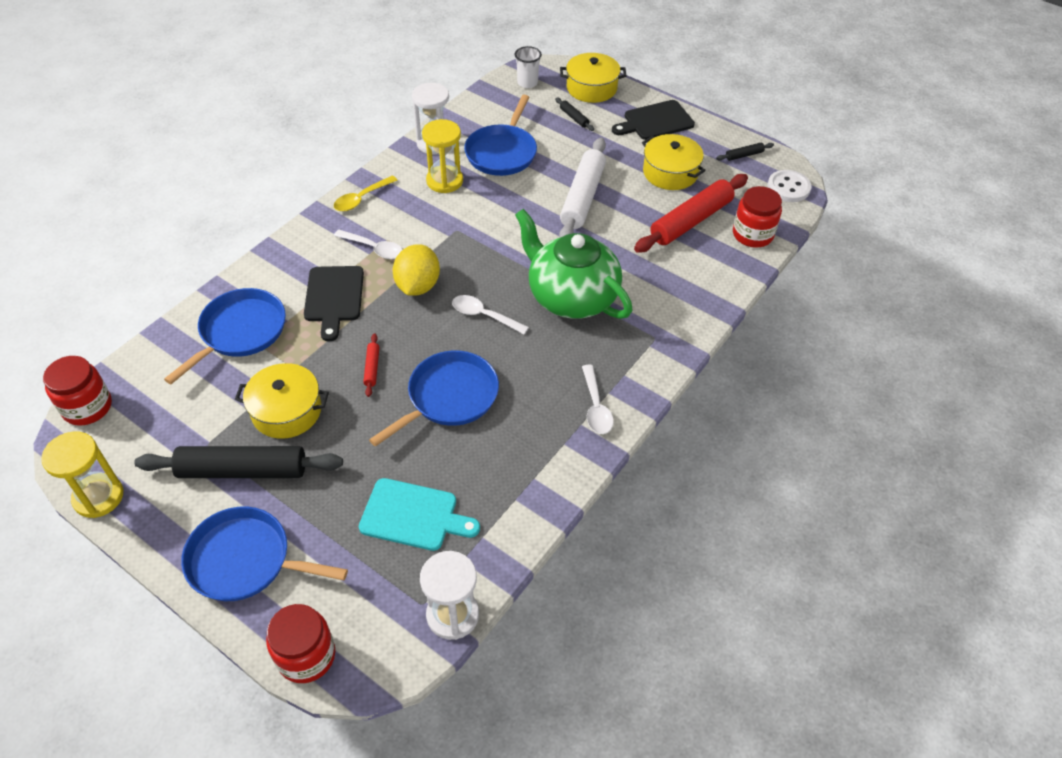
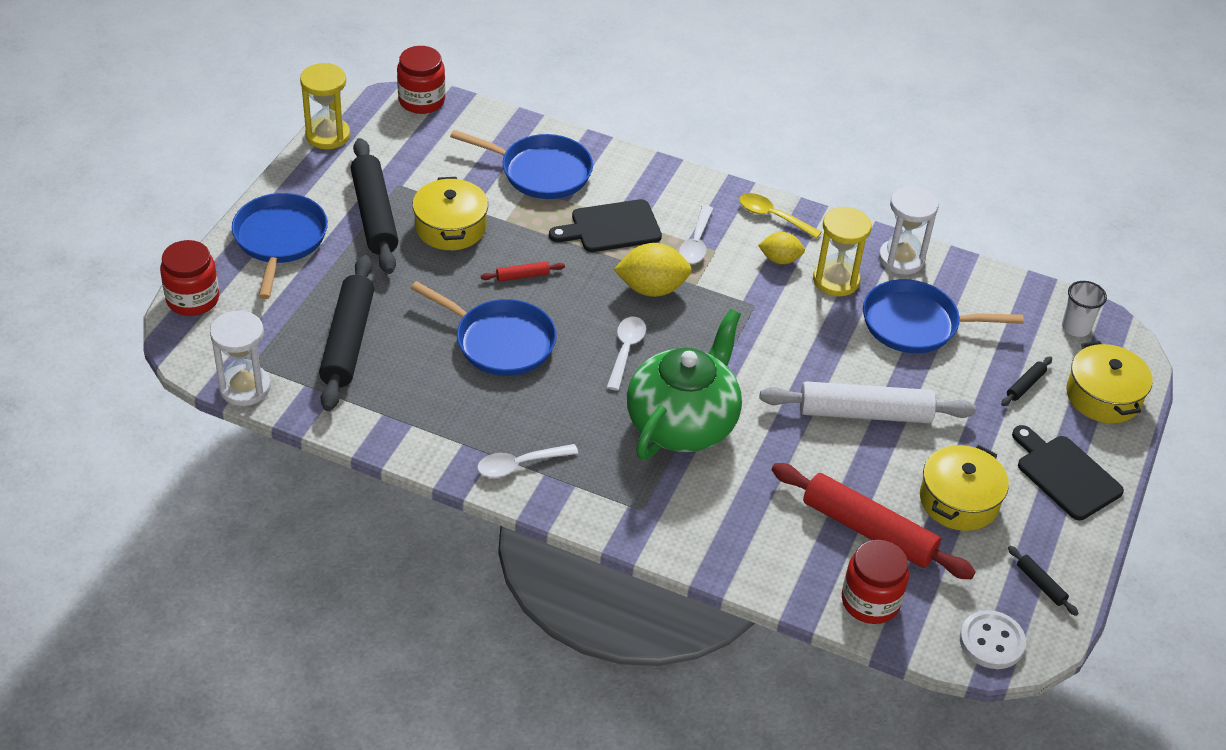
camera: 75 degrees right, 5 degrees down
turquoise cutting board [359,478,480,551] -> black rolling pin [319,255,374,411]
none -> yellow lemon [758,232,805,264]

